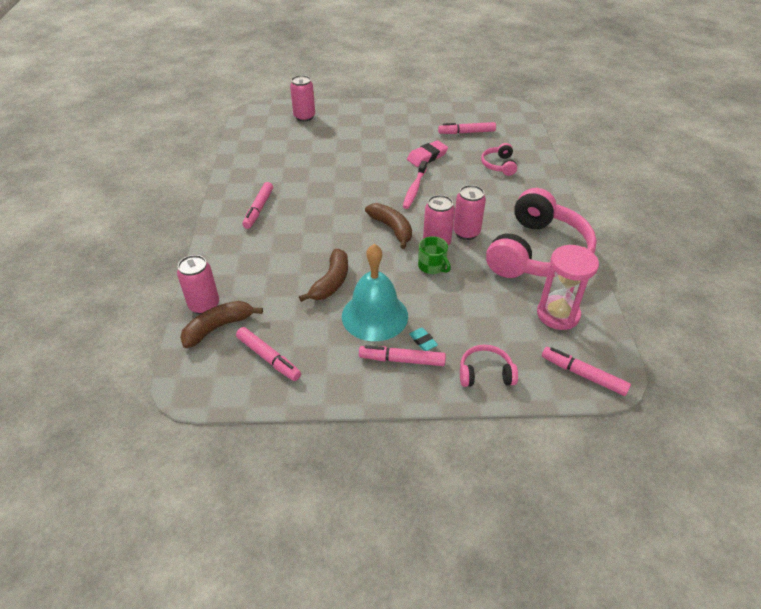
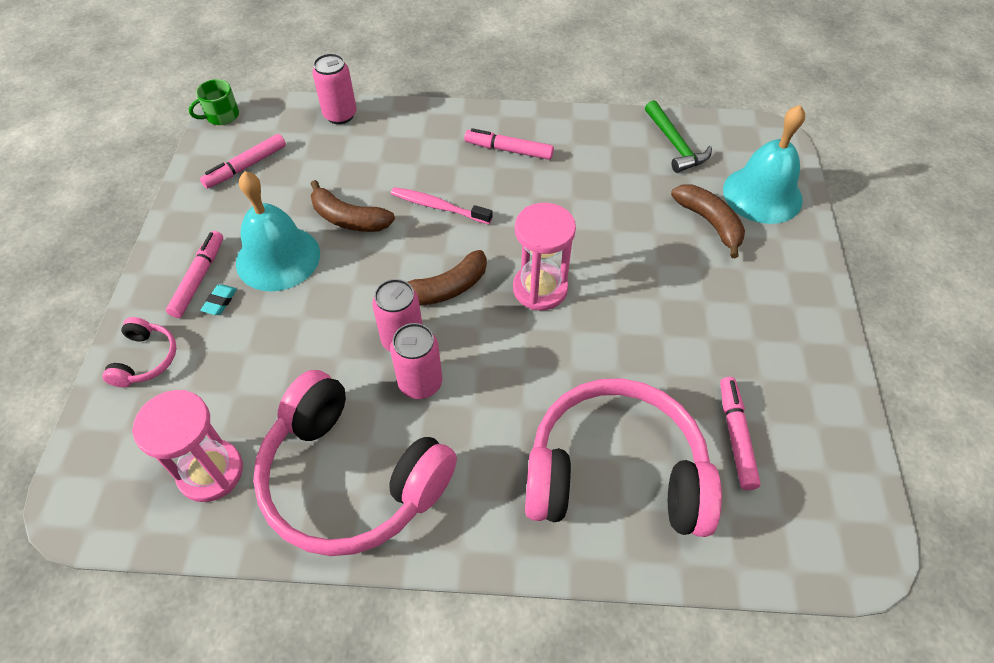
camera: 95 degrees right, 10 degrees up
brown banana [180,301,263,348] -> brown banana moved to [671,184,745,258]
pink can [290,75,315,122] -> turquoise bell [723,105,805,224]
pink toothbrush [403,161,427,209] -> pink toothbrush moved to [391,187,492,224]
pink eraser [407,140,448,167] -> none
turquoise eraser [409,328,438,351] -> turquoise eraser turned 45 degrees counterclockwise [200,284,237,315]
green mug [418,236,451,274] -> green mug moved to [189,79,239,125]
pink headphones [481,143,517,176] -> pink headphones [525,378,722,537], size x2.33
pink marker [542,347,631,396] -> none
none -> pink hourglass [513,203,576,311]
none -> green hammer [645,100,712,173]

